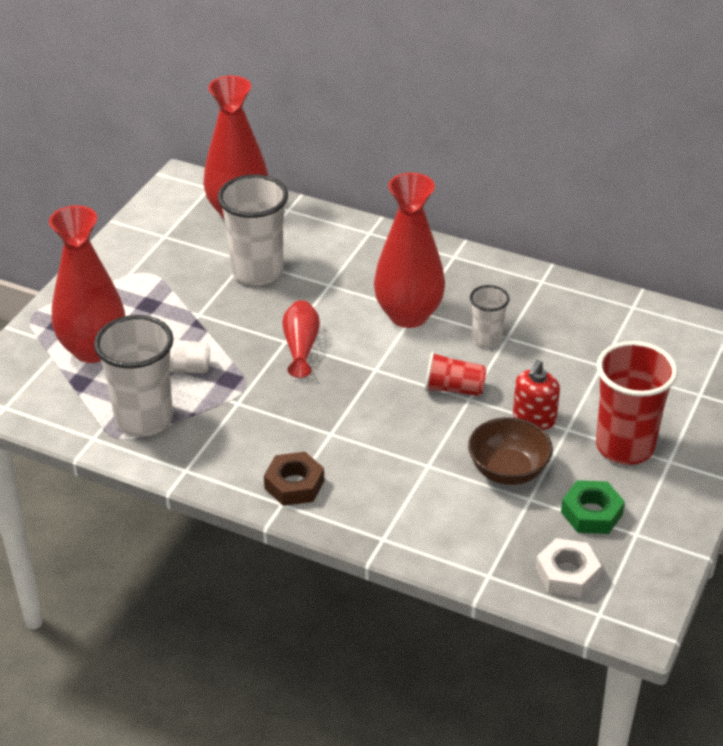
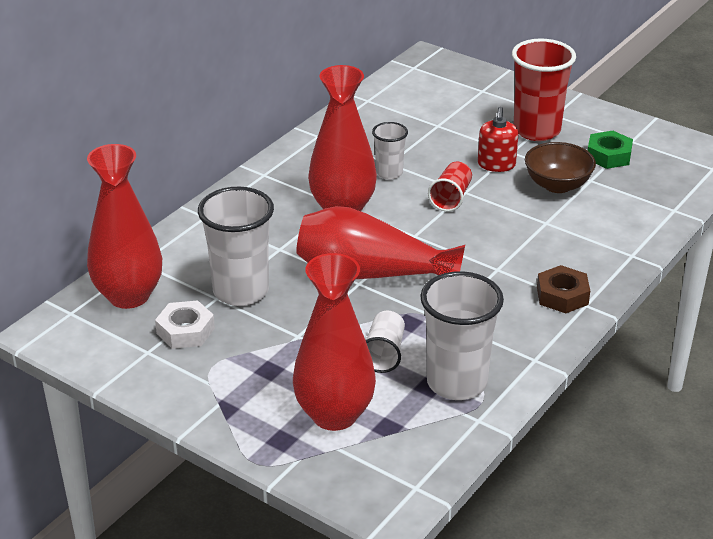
camera: 80 degrees left, 5 degrees down
red vase [282,300,320,378] -> red vase [296,206,465,279], size x1.91
red soap dispenser [513,360,560,430] -> red soap dispenser turned 60 degrees clockwise [478,107,518,172]
white nut [536,538,601,598] -> white nut moved to [155,300,215,349]

